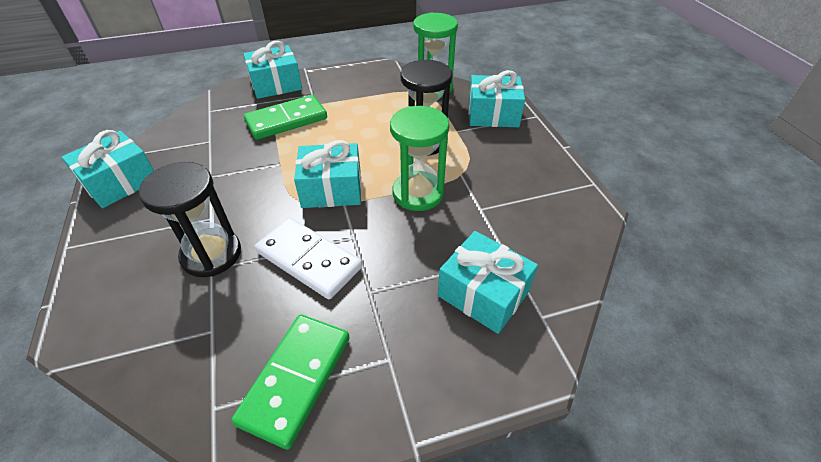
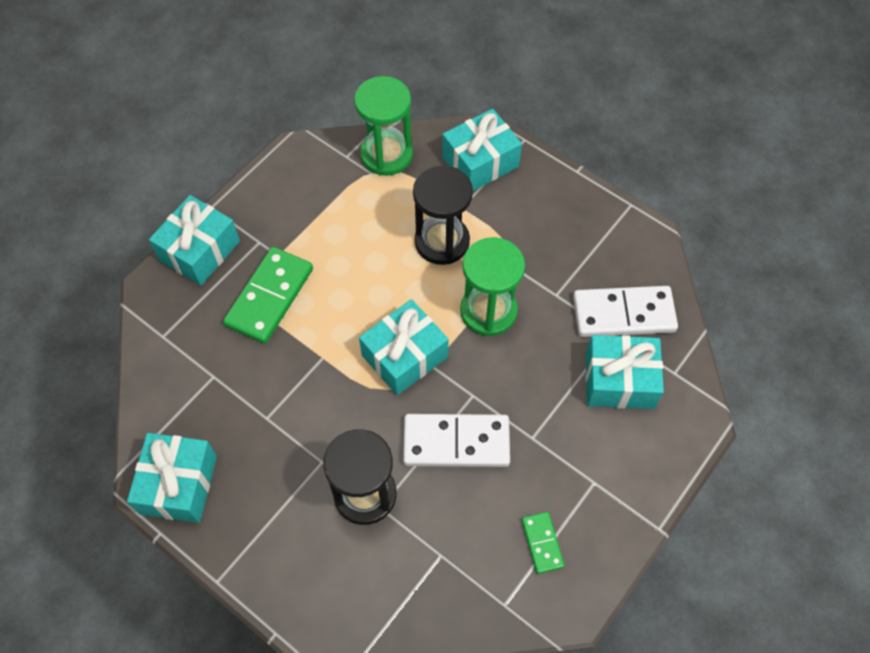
camera: 35 degrees left, 15 degrees up
green domino [231,314,350,449] -> green domino [522,512,565,574], size x0.52
none -> white domino [573,286,678,337]

